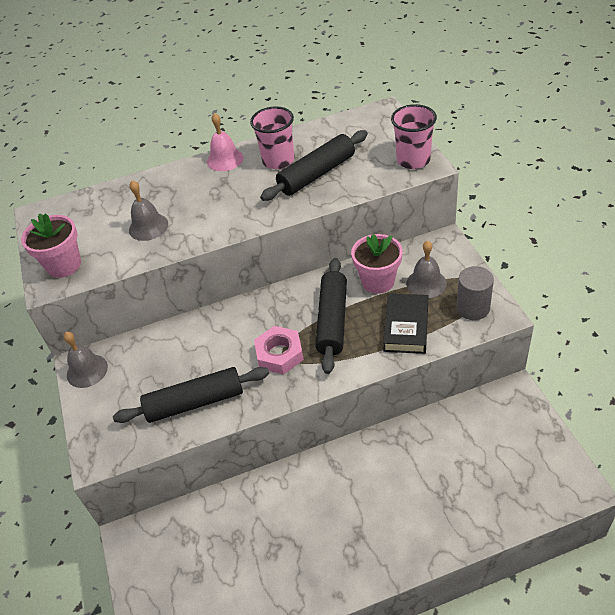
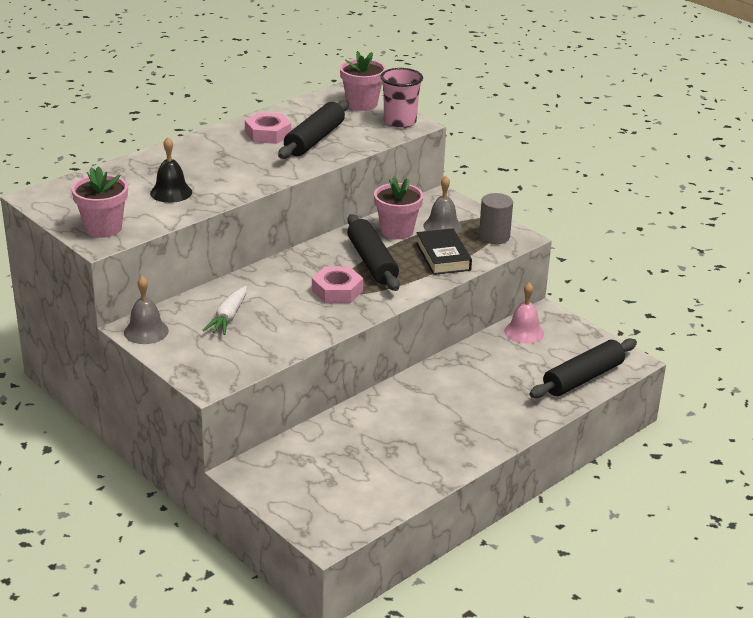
camera: 30 degrees left, 15 degrees down
black rolling pin [113,367,269,423] -> black rolling pin moved to [529,338,637,398]
grey bell [129,180,168,241] -> black bell [150,137,192,203]
pink bell [207,113,243,171] -> pink bell moved to [504,282,544,344]
pink cup [250,106,295,169] -> pink nut [245,112,291,144]
none -> white carrot [202,286,247,335]
none -> pink flower pot [340,51,386,111]

